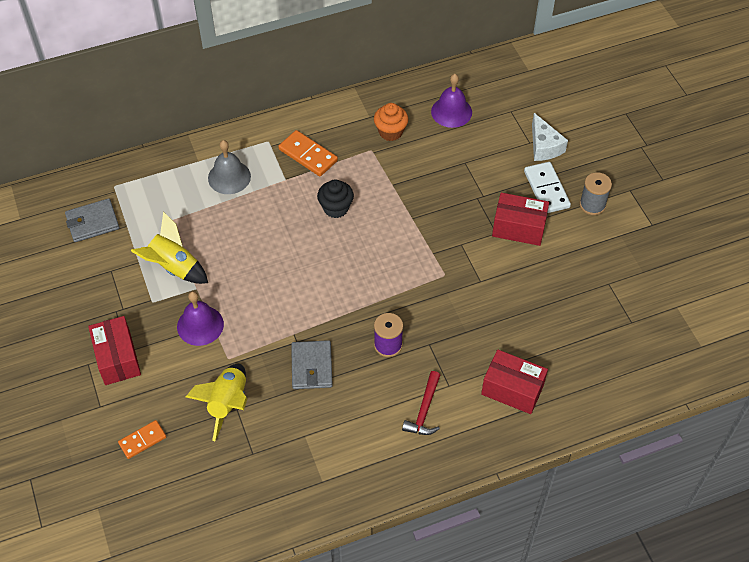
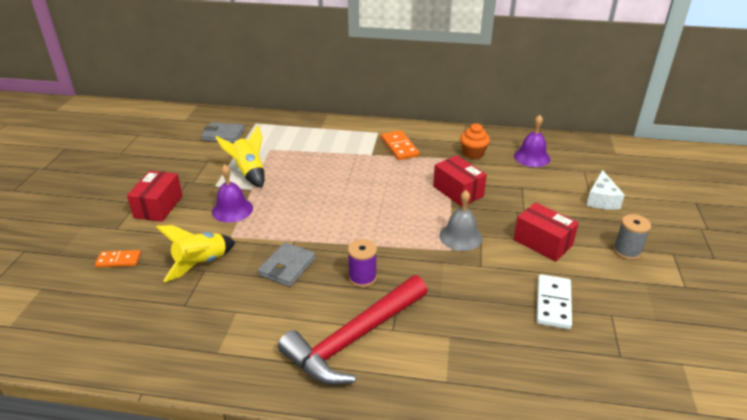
camera: 30 degrees right, 20 degrees down
grey bell [208,140,251,194] -> grey bell moved to [439,190,483,251]
black cupcake [317,179,354,218] -> none
red hammer [402,371,440,435] -> red hammer [278,275,428,385], size x2.15
red box [481,350,548,414] -> red box moved to [433,156,487,207]
white domino [524,162,571,213] -> white domino moved to [536,274,572,329]

